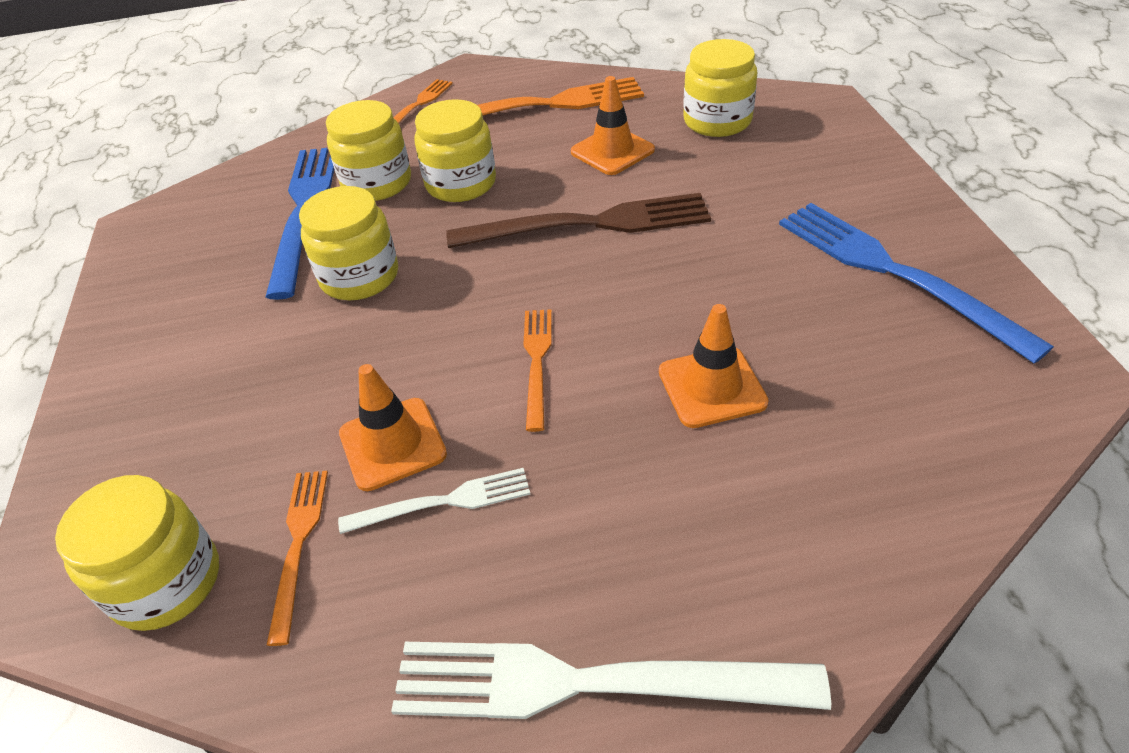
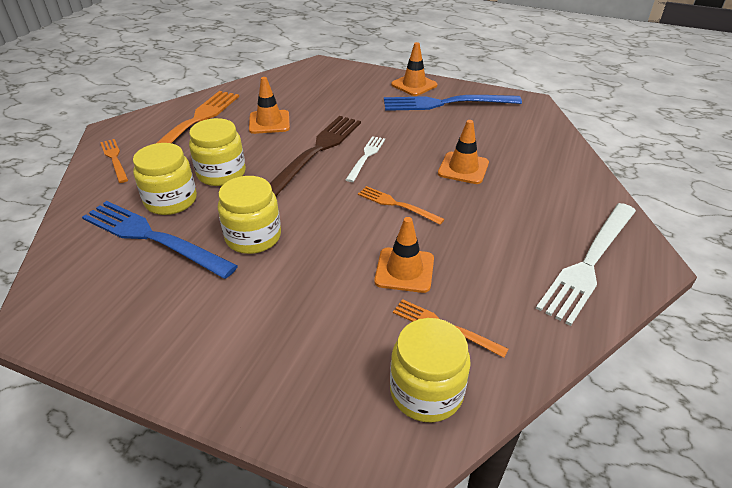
camera: 60 degrees left, 5 degrees down
white fork [338,468,530,534] -> white fork moved to [345,136,385,182]
yellow jar [683,39,757,137] -> none
none -> orange traffic cone [391,42,438,96]

